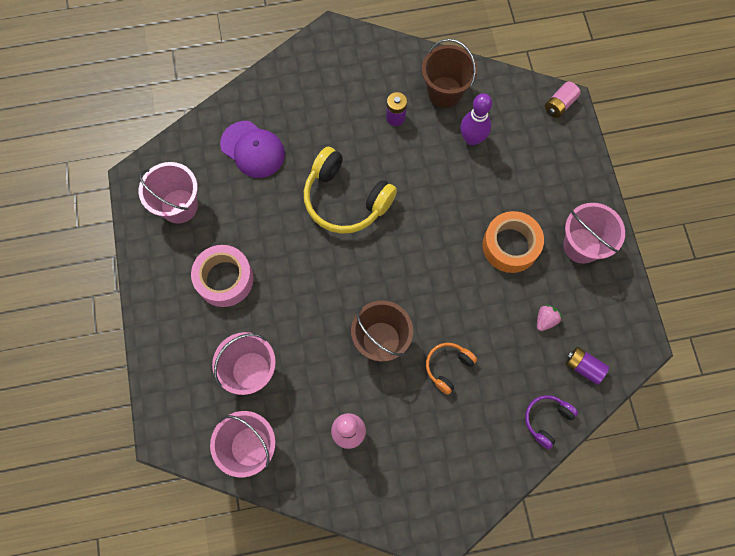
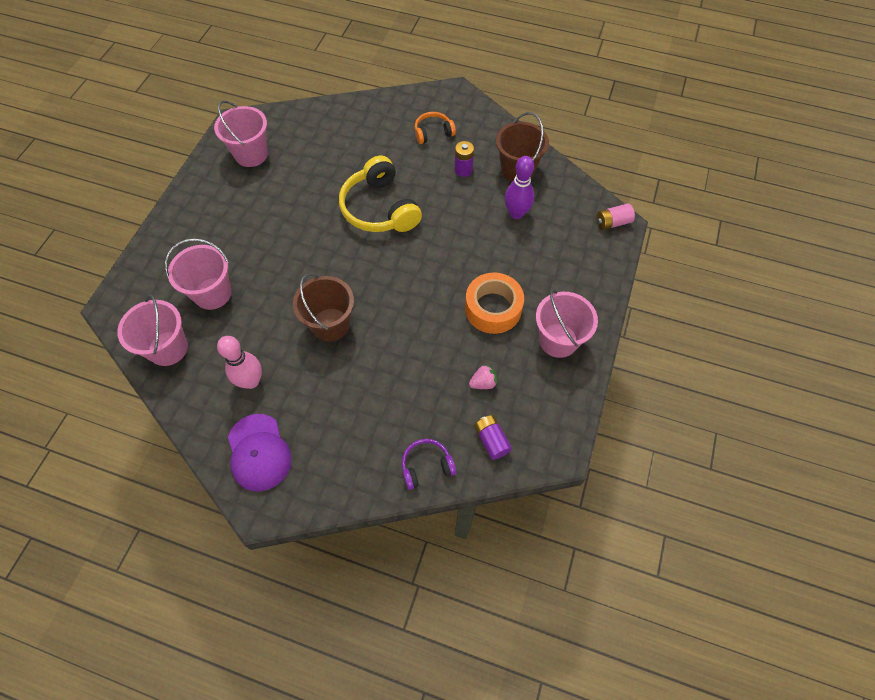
camera: 30 degrees right, 10 degrees down
pink tape [191,245,254,307] -> none
purple cap [220,121,285,178] -> purple cap moved to [228,414,292,491]
orange headphones [426,343,477,395] -> orange headphones moved to [415,112,456,144]

